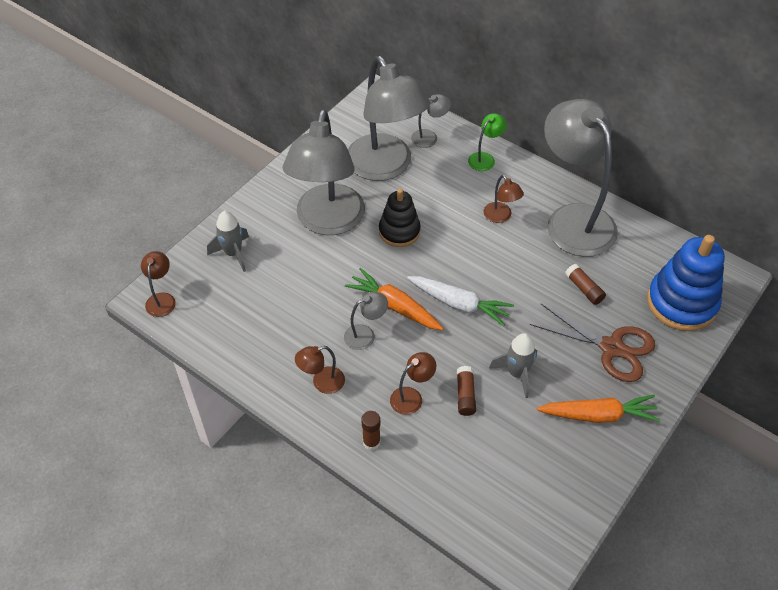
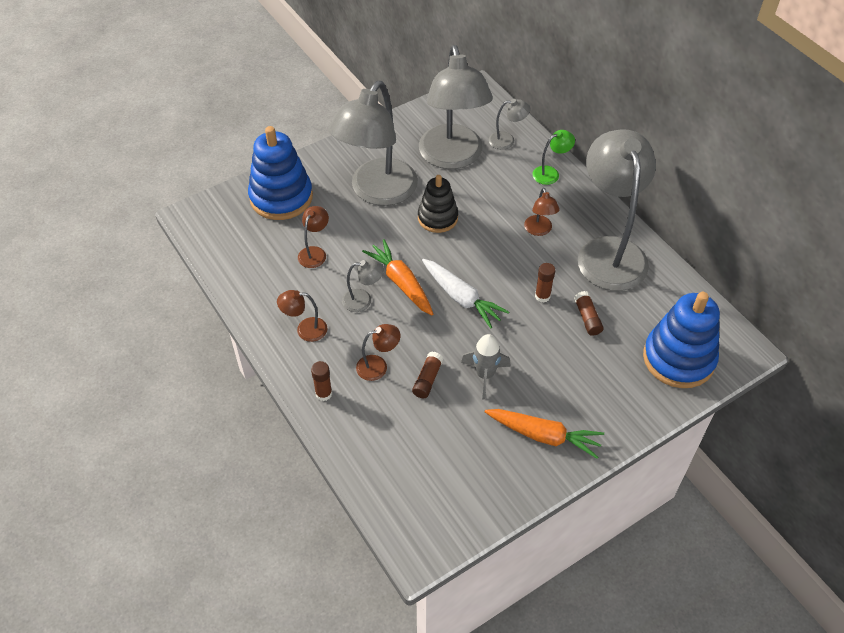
camera: 20 degrees right, 0 degrees up
brown lamp [141,251,176,317] -> brown lamp moved to [298,206,329,268]
grey rocket [207,211,249,272] -> blue stacking toy [248,126,313,220]
brown scissors [530,304,656,382] -> none
none -> brown glue stick [535,263,555,303]

